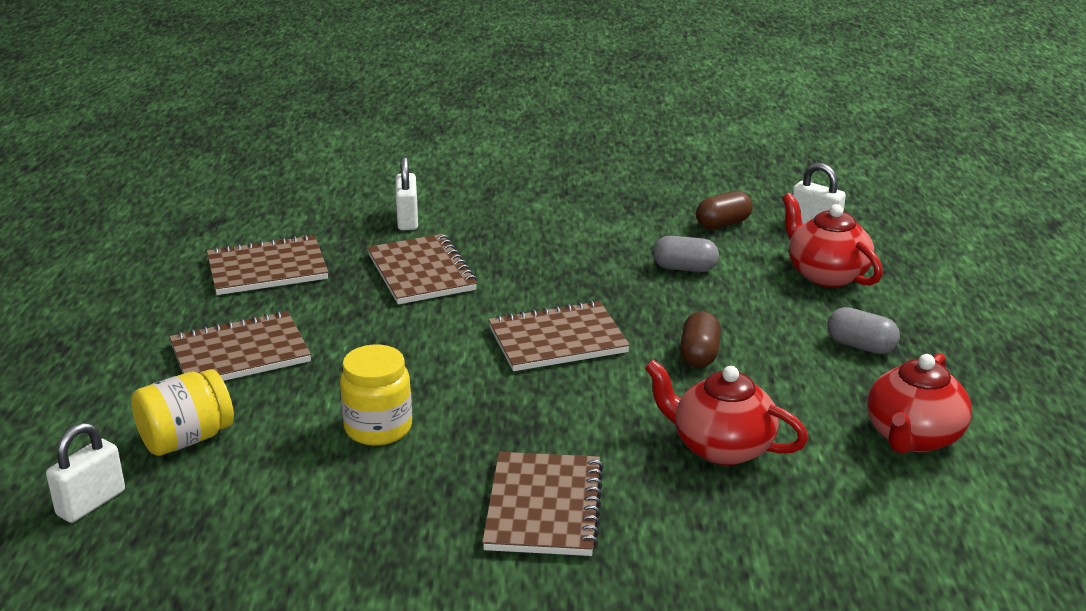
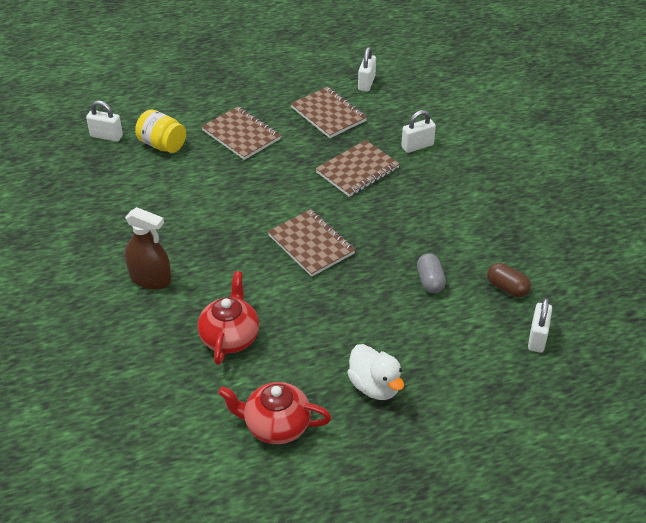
camera: 70 degrees right, 15 degrees up
yellow jar [340,345,412,446] -> none
brown notebook [482,452,604,556] -> brown spray bottle [125,207,172,290]
brown capsule [680,311,721,368] -> none
red teapot [782,193,883,287] -> none
grey capsule [827,307,900,354] -> white duck [347,344,404,400]
none -> white padlock [358,47,376,92]

